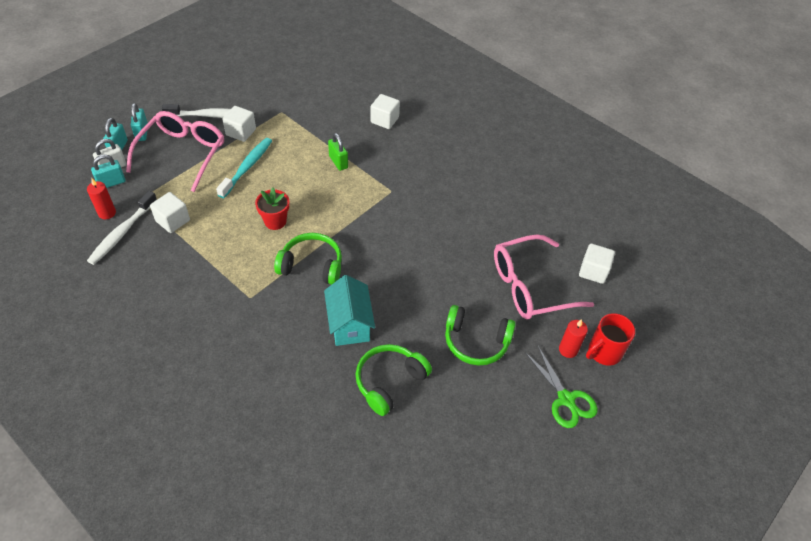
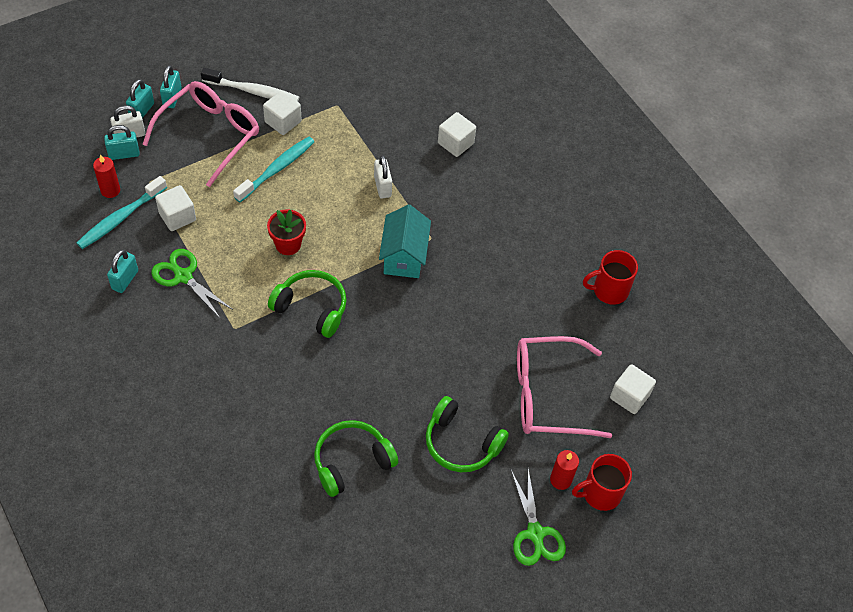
camera: 15 degrees right, 5 degrees up
white toothbrush [87,191,157,265] -> turquoise toothbrush [77,176,167,249]
turquoise house [324,275,375,346] -> turquoise house moved to [379,204,431,278]
green padlock [328,133,348,171] -> white padlock [374,155,392,198]
none -> turquoise padlock [107,249,138,293]
none -> green scissors [151,249,233,319]
none -> red mug [583,250,638,305]

